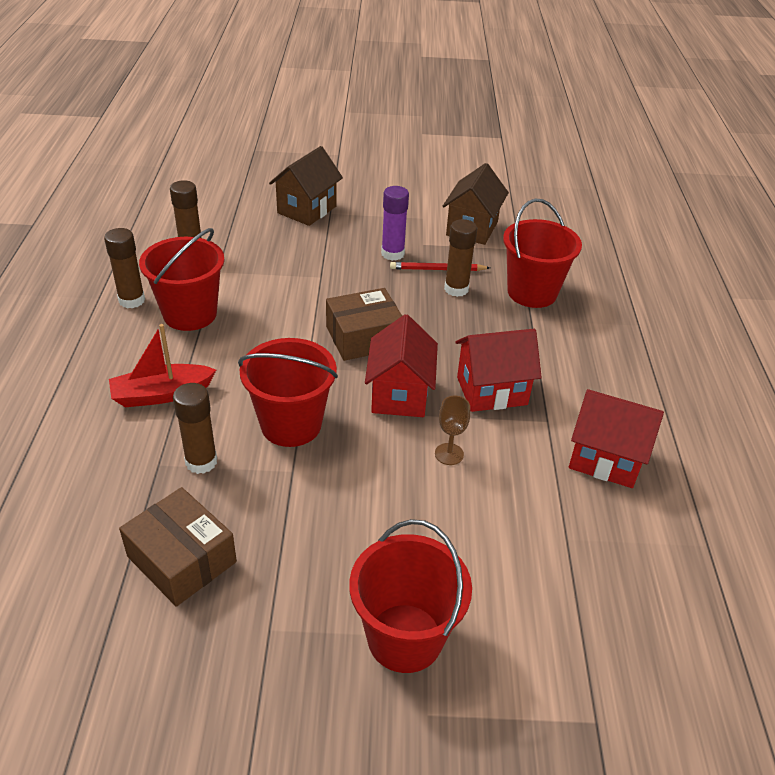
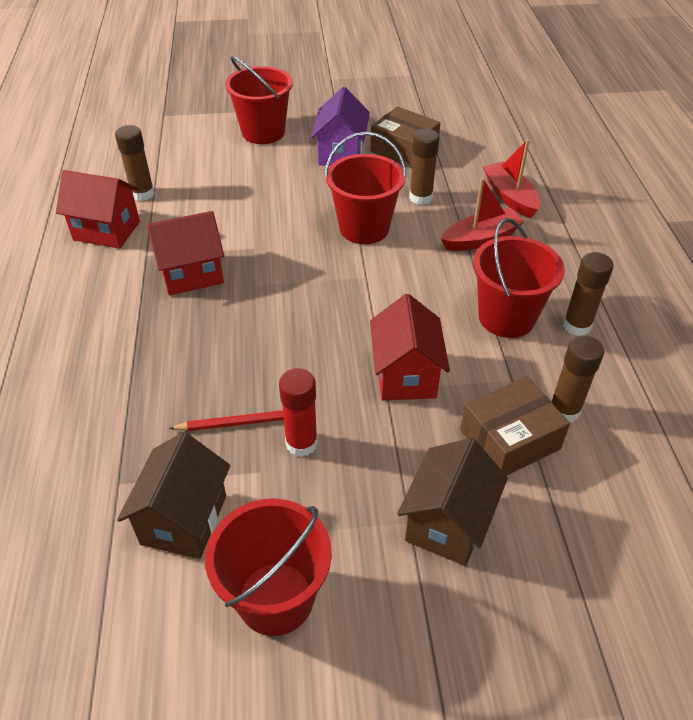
camera: 175 degrees right, 5 degrees up
brown box [326,288,402,361] -> brown box moved to [460,376,570,476]
red house [365,314,438,417] -> red house moved to [370,294,450,400]
purple glue stick [381,186,409,261] -> red glue stick [279,368,318,457]
brown goblet [435,396,470,465] -> none
brown glue stick [444,219,477,297] -> brown glue stick moved to [115,125,155,201]
red bucket [503,199,582,308] -> red bucket moved to [205,498,332,636]
none -> purple house [311,87,370,166]
none -> red boat [483,139,540,218]

